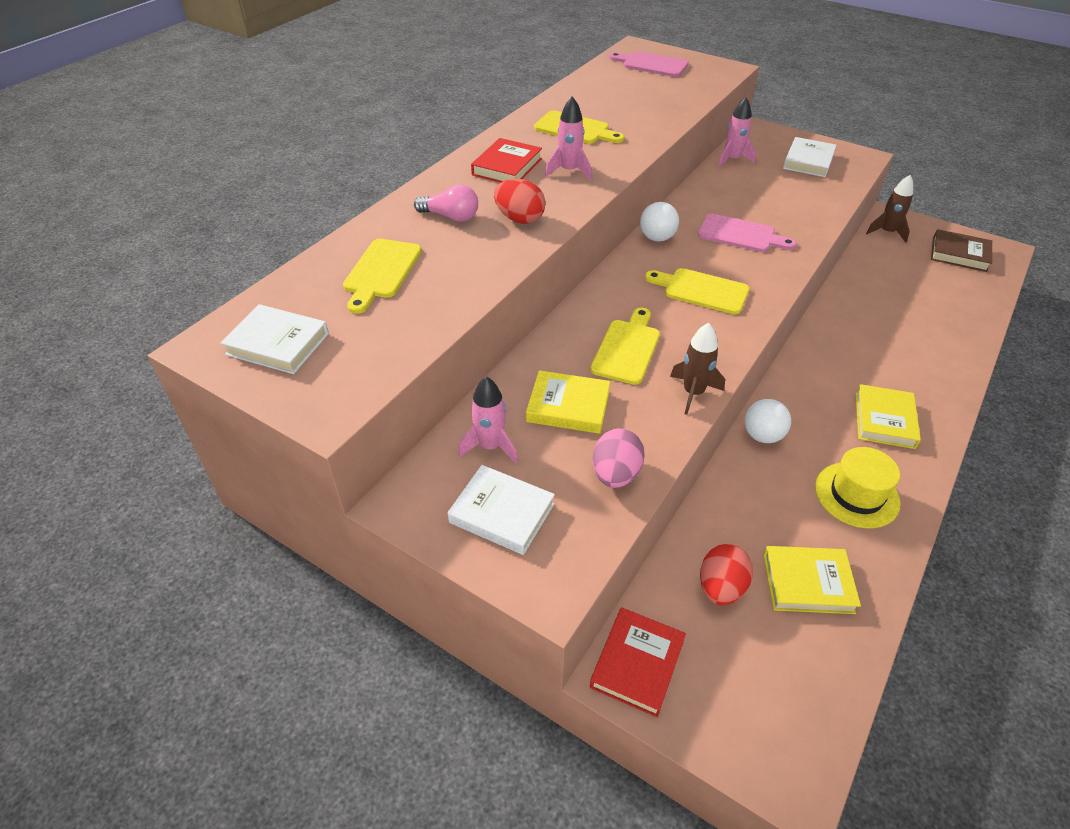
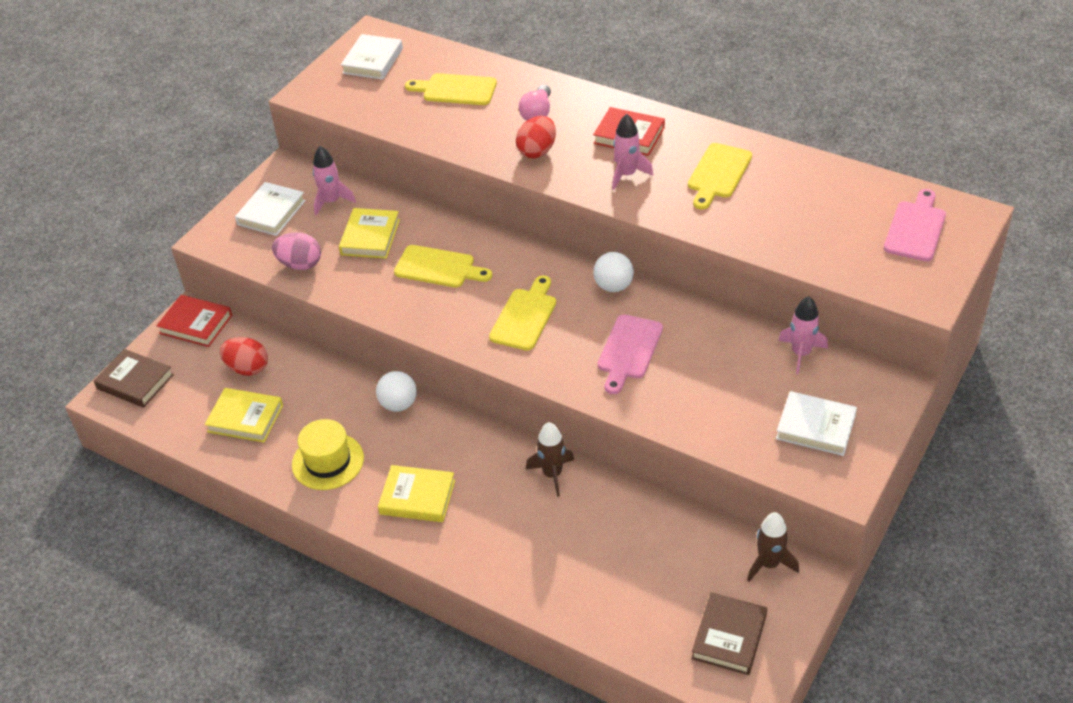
camera: 90 degrees right, 0 degrees up
brown rocket [670,323,725,415] -> brown rocket moved to [526,422,574,497]
yellow book [763,546,861,614] -> yellow book turned 75 degrees counterclockwise [205,388,283,442]
none -> brown book [94,349,174,408]

